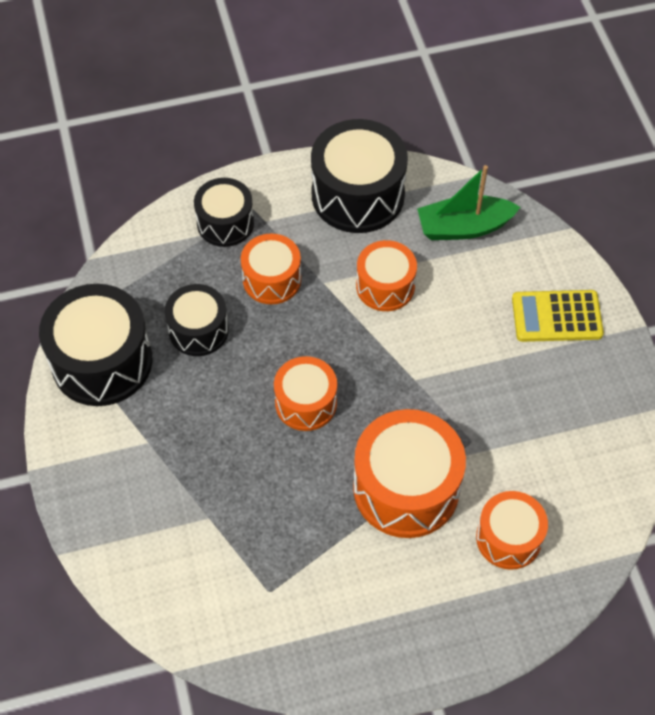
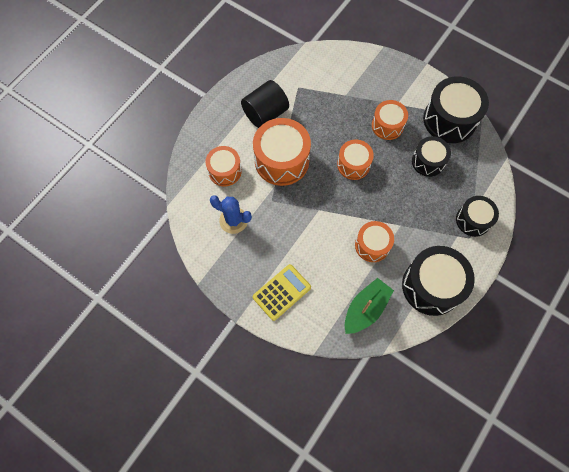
camera: 140 degrees right, 10 degrees up
orange drum [241,234,301,304] -> orange drum moved to [372,100,408,140]
none -> blue cactus [210,195,252,234]
none -> black cylinder [241,80,289,128]

